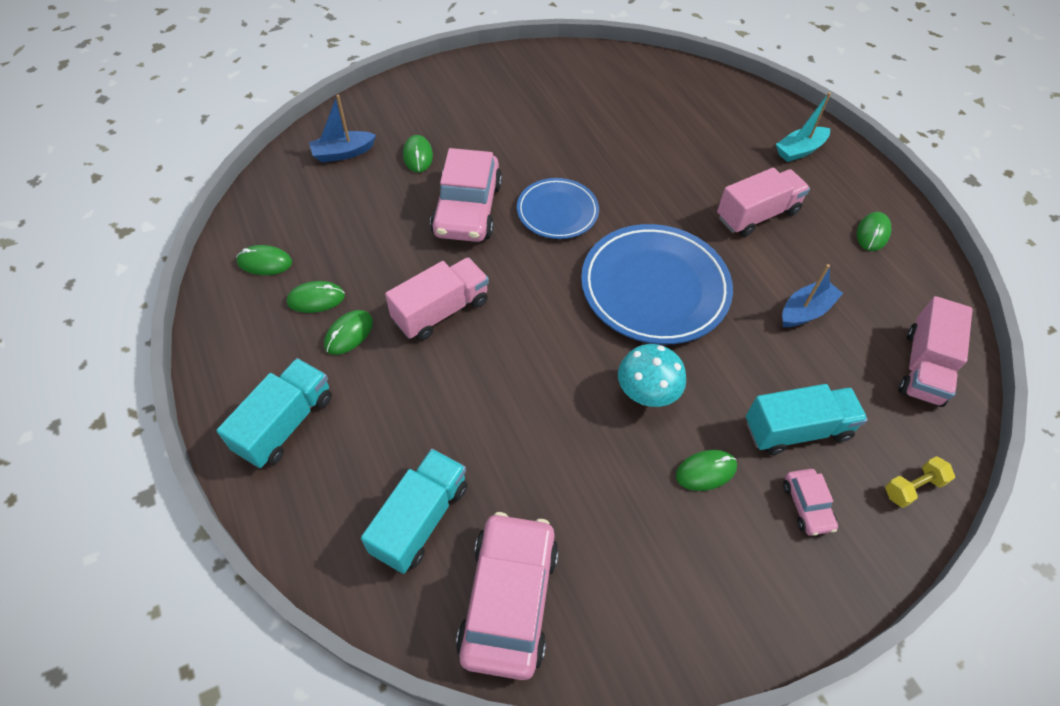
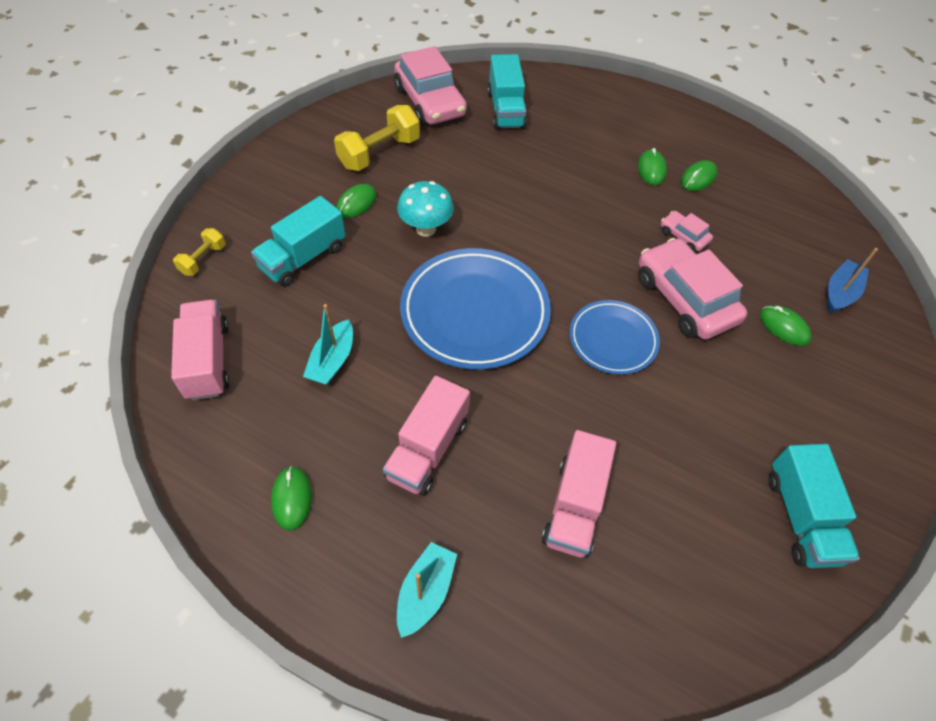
camera: 145 degrees right, 0 degrees up
turquoise truck [216,358,332,468] -> turquoise truck moved to [769,444,860,568]
green mouse [236,245,292,275] -> none
pink truck [385,257,489,341] -> pink truck moved to [542,430,616,558]
blue boat [782,264,843,327] -> turquoise boat [303,304,353,385]
pink car [783,469,838,536] -> pink car moved to [661,211,713,251]
none -> yellow dumbbell [334,105,420,171]

